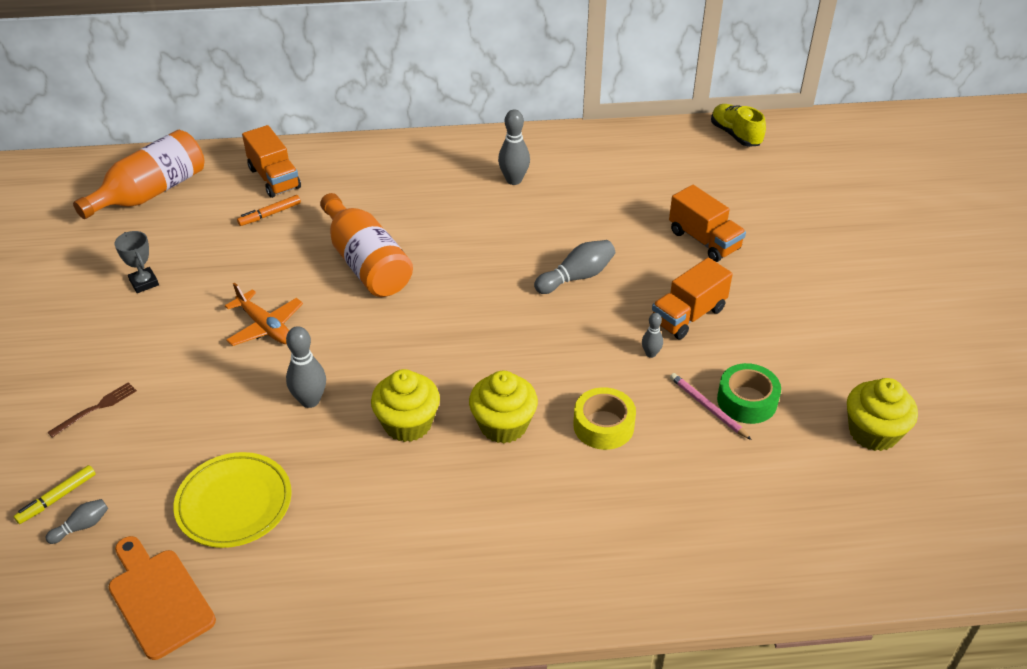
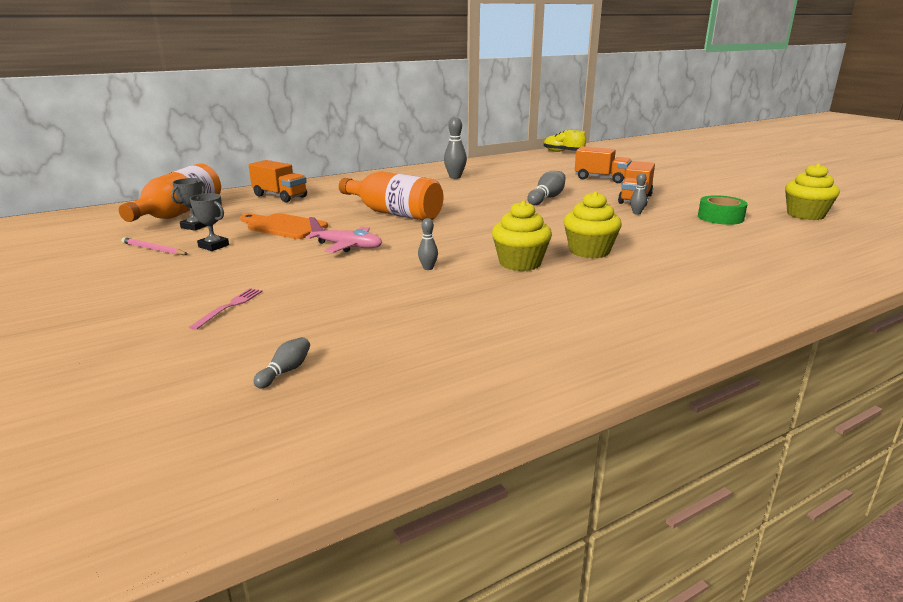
camera: 25 degrees left, 20 degrees down
yellow marker [14,465,96,524] -> none
brown fork [48,382,137,437] -> pink fork [189,288,262,330]
orange cutting board [109,536,216,660] -> orange cutting board moved to [240,213,328,239]
yellow plate [174,452,292,548] -> none
orange plane [225,282,303,346] -> pink plane [306,217,382,253]
orange marker [237,195,301,226] -> none
grey bowling pin [286,326,326,408] -> grey bowling pin [418,218,438,270], size x0.57
yellow tape [573,387,636,450] -> none
pink pencil [670,373,752,440] -> pink pencil moved to [121,237,188,255]
none -> grey trophy [171,178,207,231]

